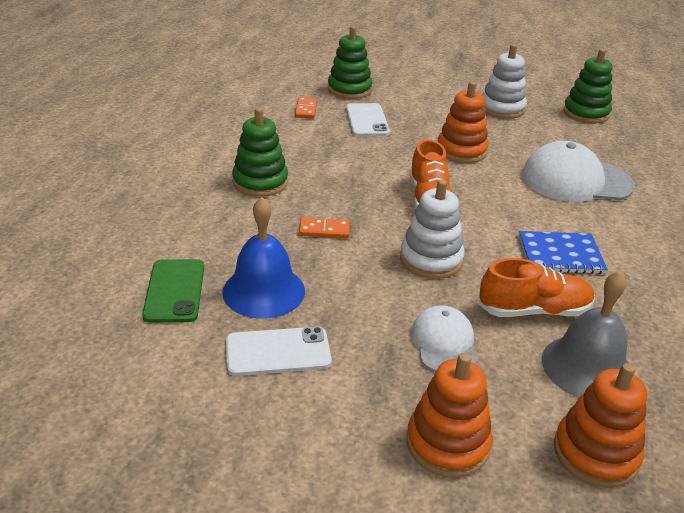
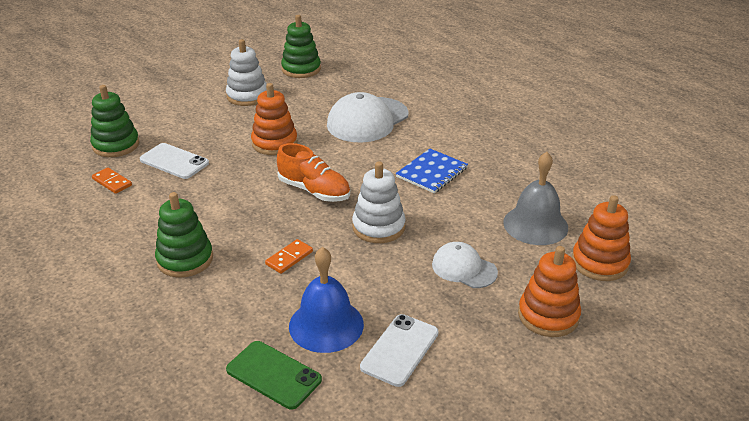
camera: 50 degrees left, 0 degrees up
orange shoe [478,258,595,317] -> none

